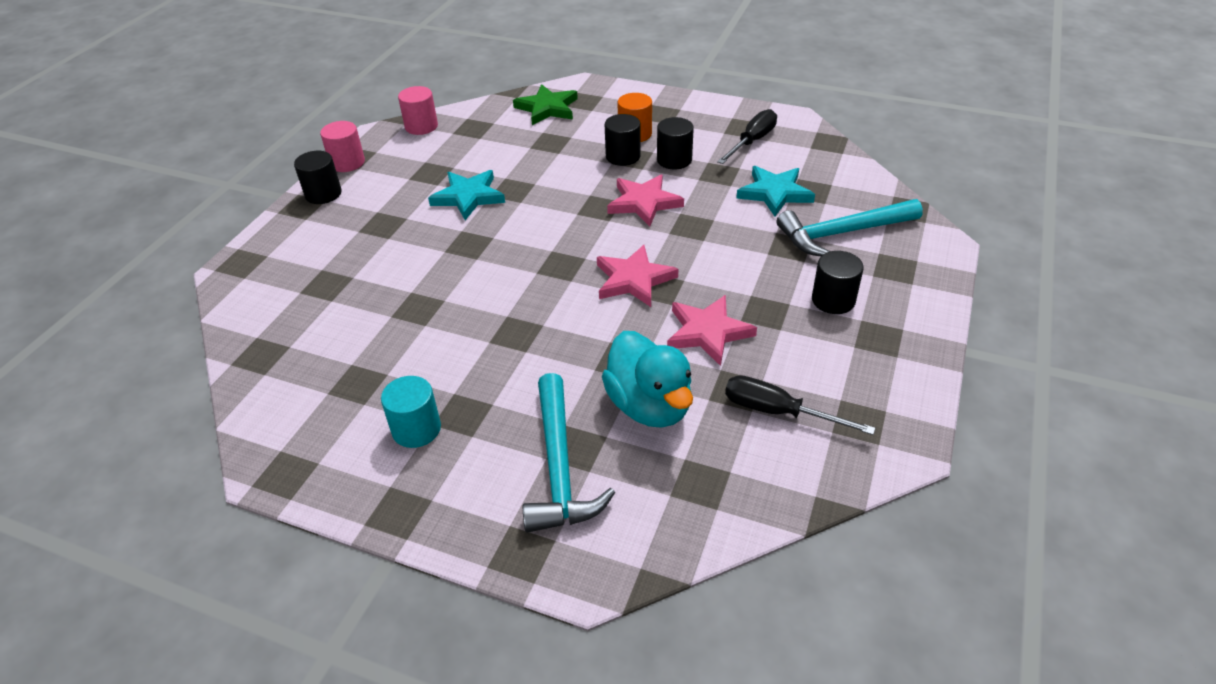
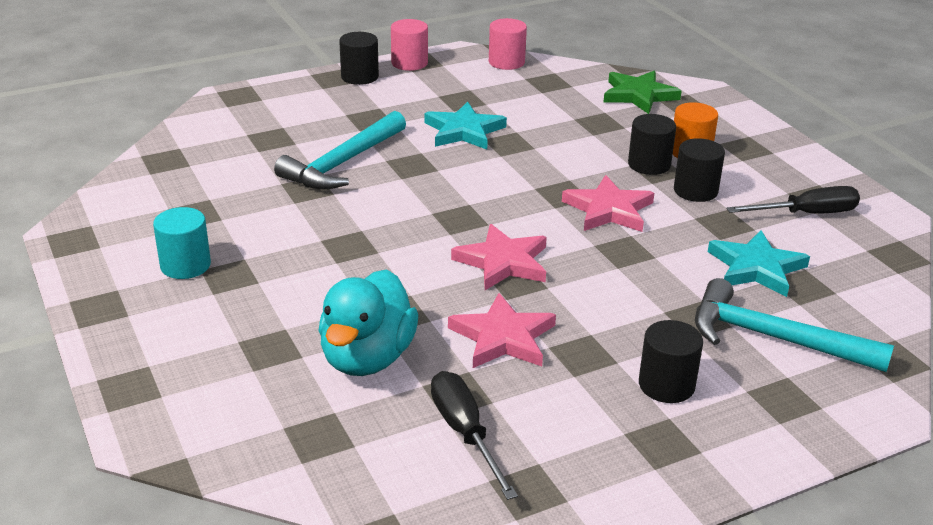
camera: 40 degrees right, 10 degrees down
turquoise hammer [523,373,615,533] -> turquoise hammer moved to [274,111,406,190]

